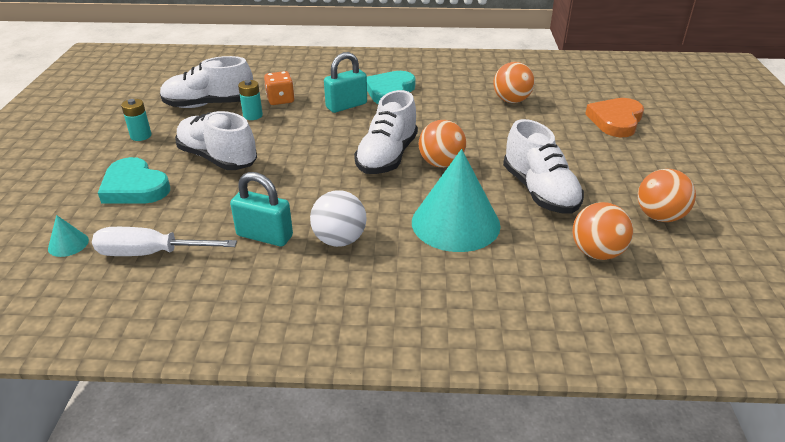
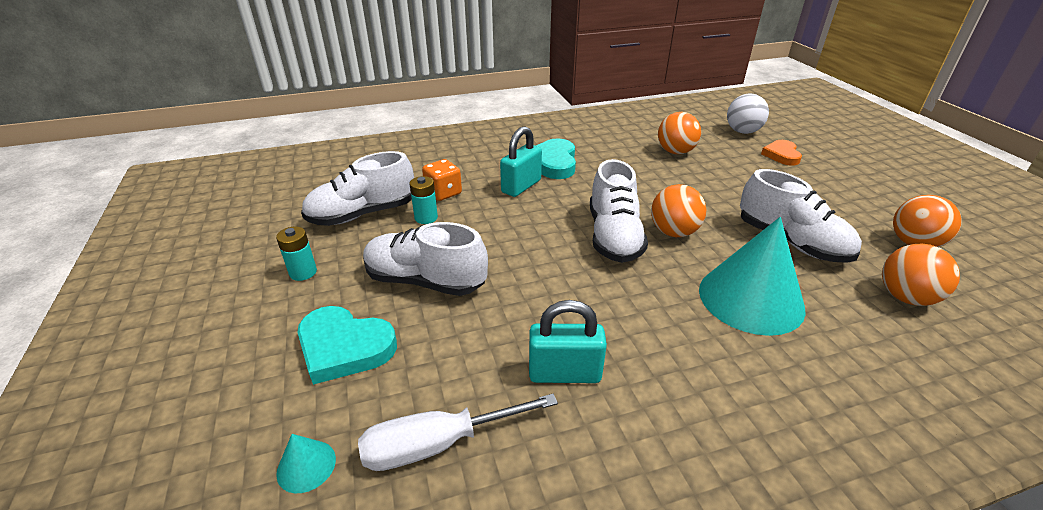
camera: 20 degrees left, 0 degrees up
white ball [310,190,367,247] -> white ball moved to [727,94,769,134]
orange heart [585,98,644,137] -> orange heart [761,140,802,166], size x0.67

